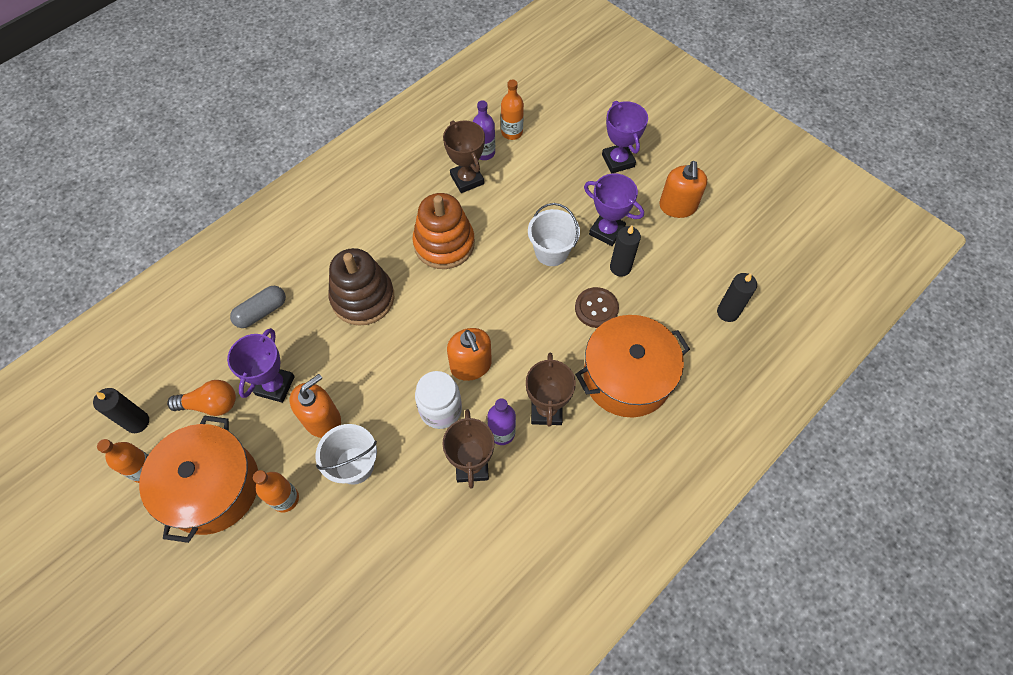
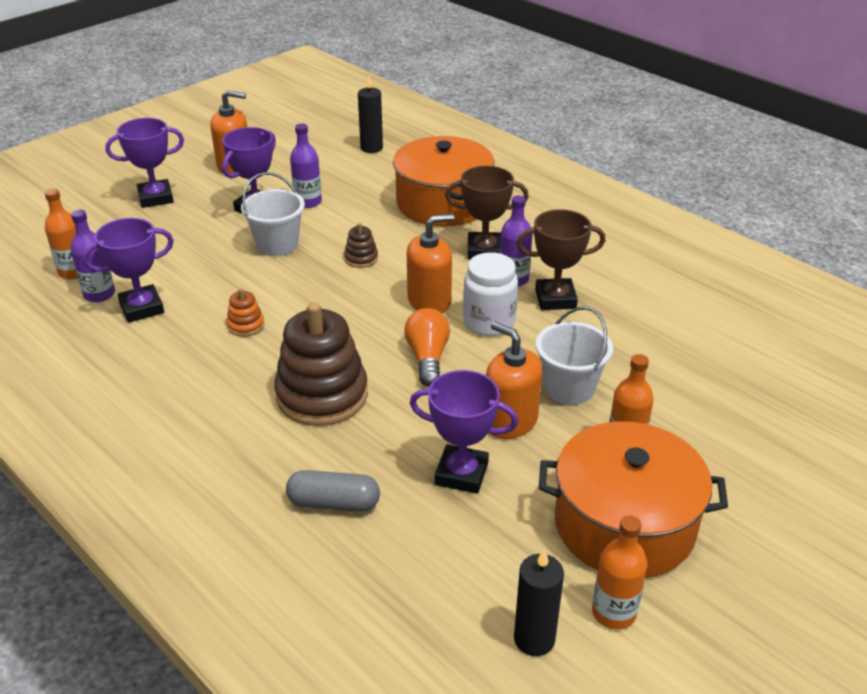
camera: 90 degrees left, 25 degrees down
orange light bulb [167,380,236,416] -> orange light bulb moved to [404,308,450,387]
grey capsule [230,286,286,328] -> grey capsule turned 45 degrees counterclockwise [286,470,380,512]
orange stacking toy [412,193,475,269] -> orange stacking toy [227,288,264,337], size x0.44
brown trophy [443,121,485,193] -> purple trophy [82,218,174,323]
brown button [575,287,619,328] -> none
black candle [610,226,641,277] -> purple bottle [290,124,322,208]
none -> brown stacking toy [344,223,378,268]

